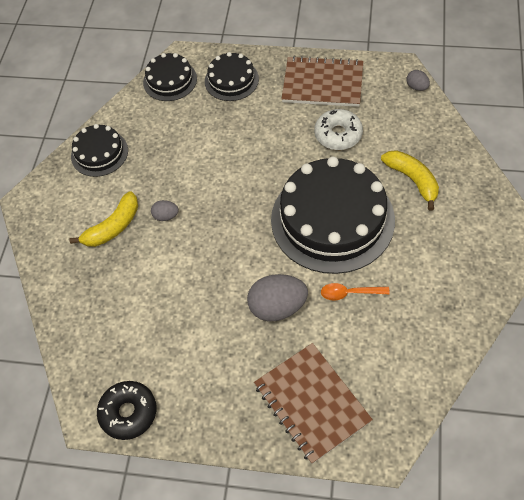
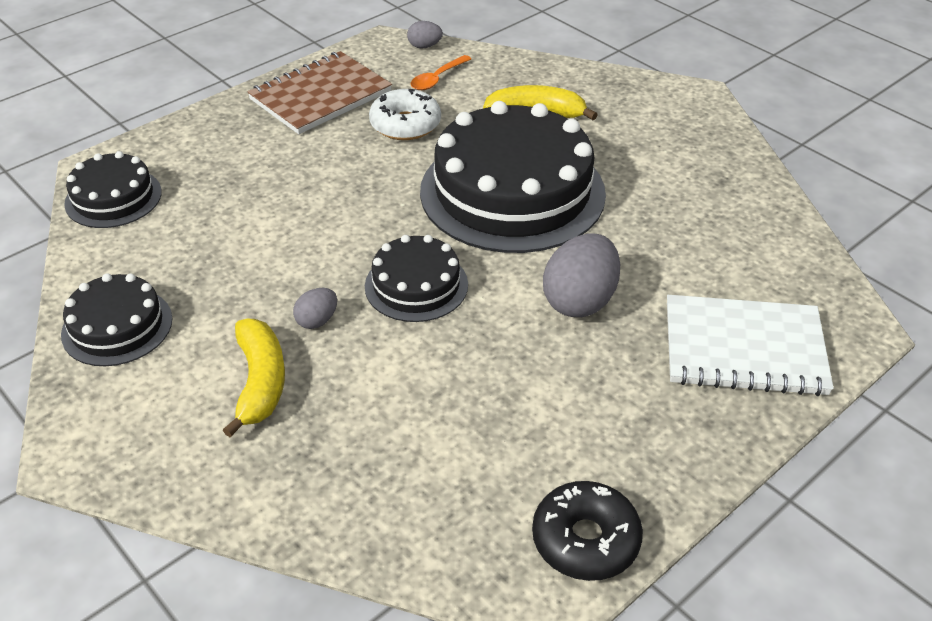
camera: 55 degrees left, 15 degrees down
black cake [205,52,259,101] -> black cake moved to [365,235,468,322]
brown notebook [254,343,373,464] -> white notebook [667,295,834,396]
orange spoon [321,283,390,301] -> orange spoon moved to [411,55,471,90]

